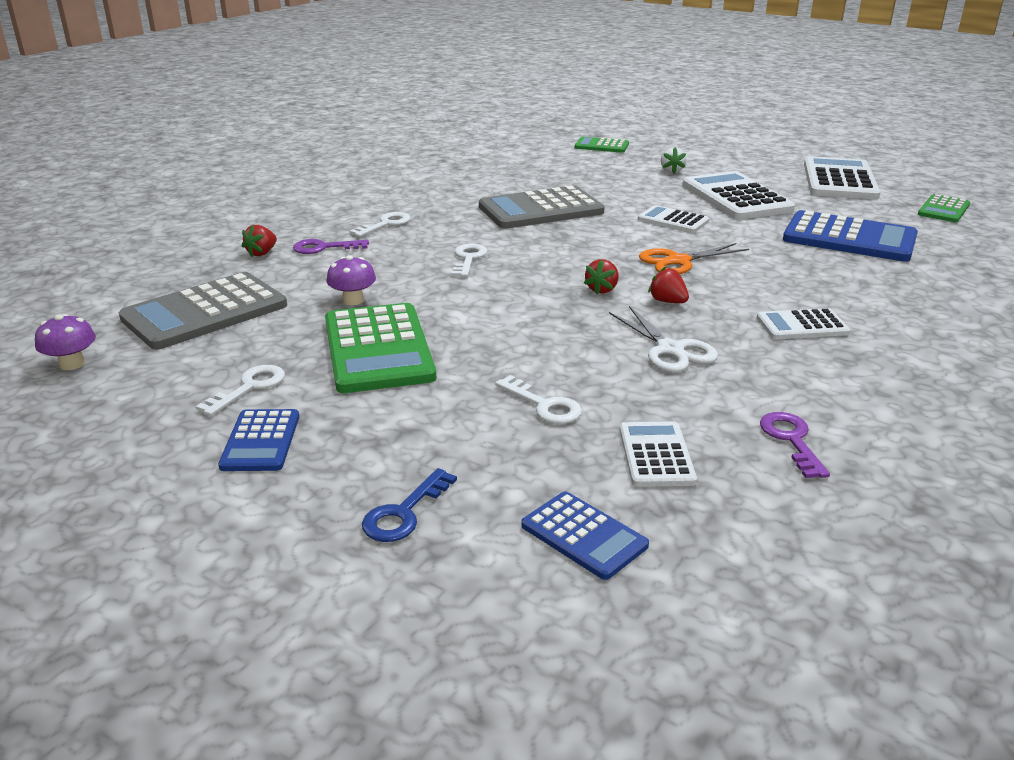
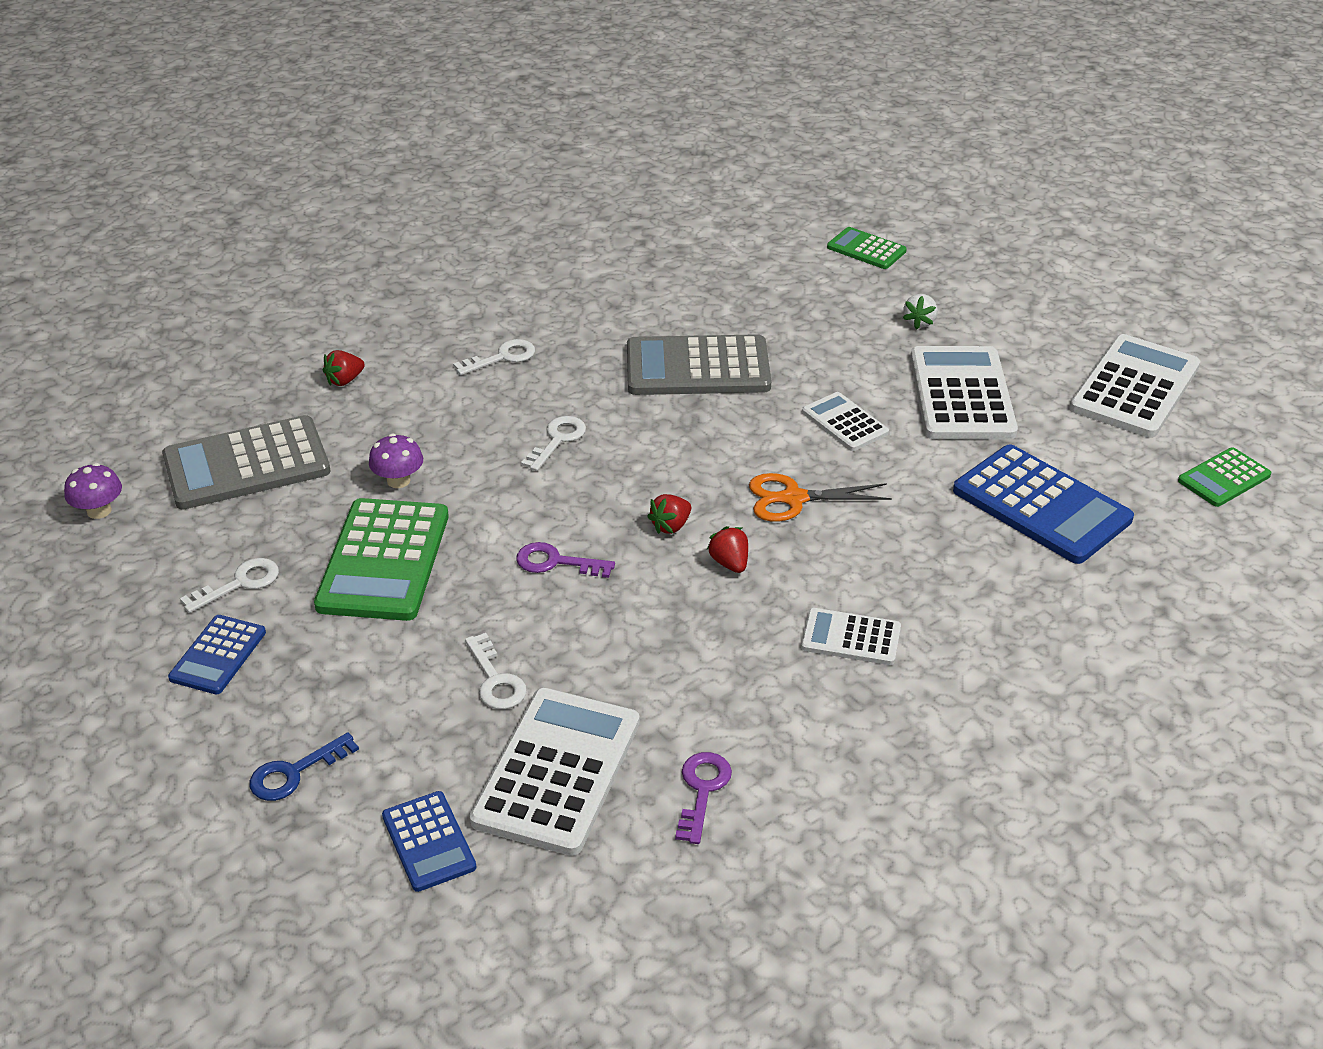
camera: 20 degrees right, 10 degrees up
purple key [293,239,369,254] -> purple key moved to [516,542,615,578]
white scissors [609,306,718,372] -> none
white calculator [619,422,697,487] -> white calculator [469,688,640,856], size x1.83

